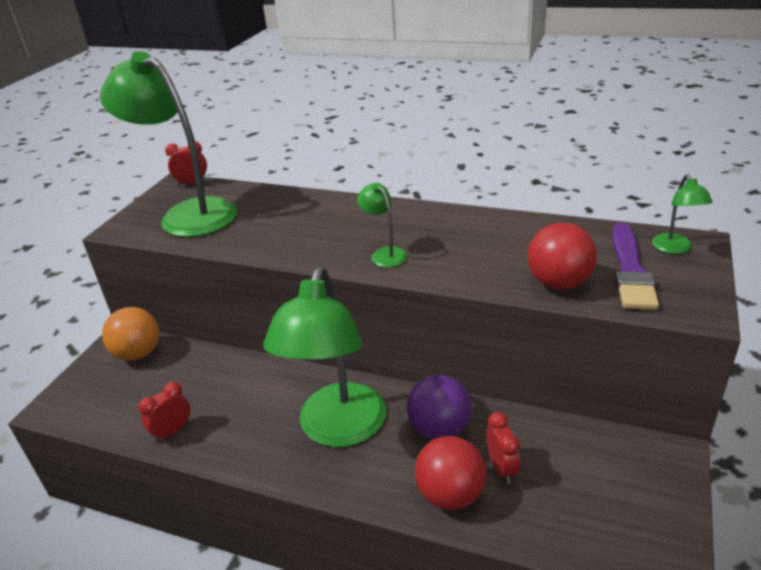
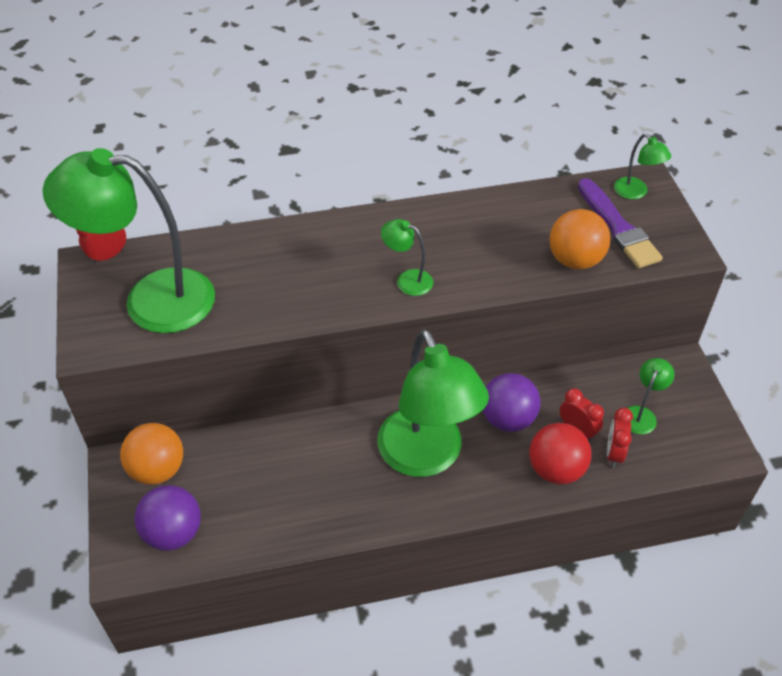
camera: 35 degrees left, 15 degrees up
red clock [138,382,190,442] -> red clock moved to [607,408,633,467]
red ball [528,223,597,290] -> orange ball [549,209,611,270]
none -> purple ball [135,485,201,551]
none -> green lamp [628,358,674,434]

